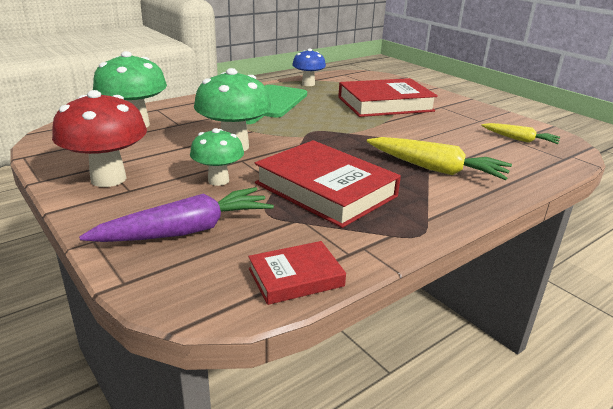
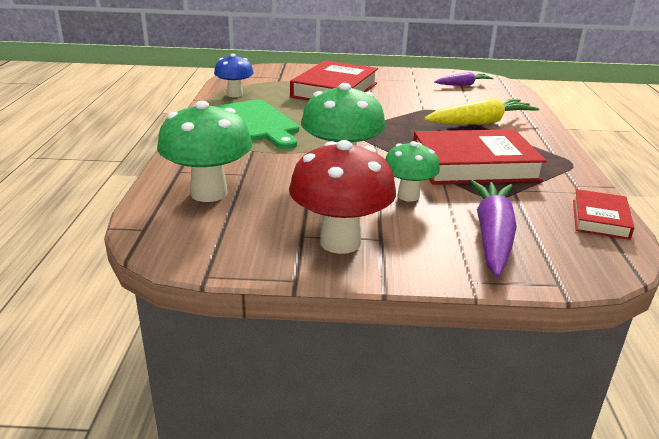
camera: 50 degrees left, 0 degrees up
yellow carrot [481,123,560,144] -> purple carrot [434,72,493,86]

